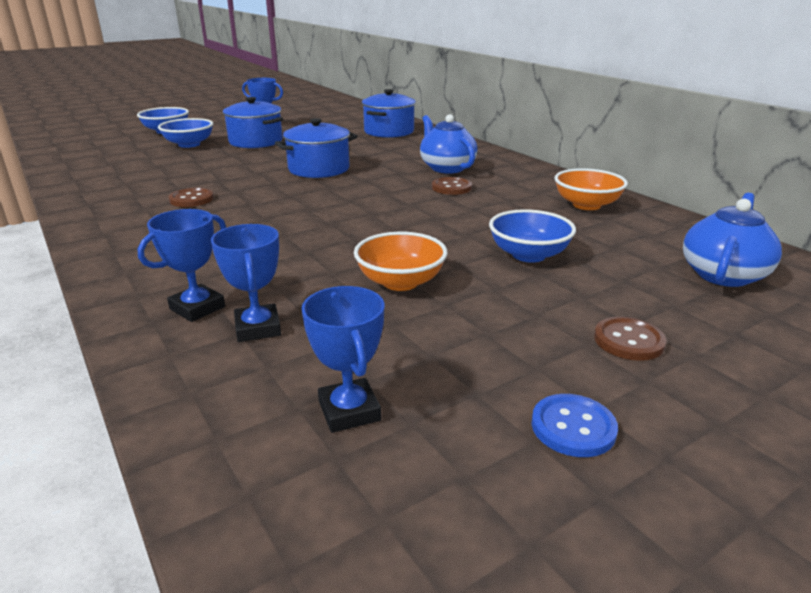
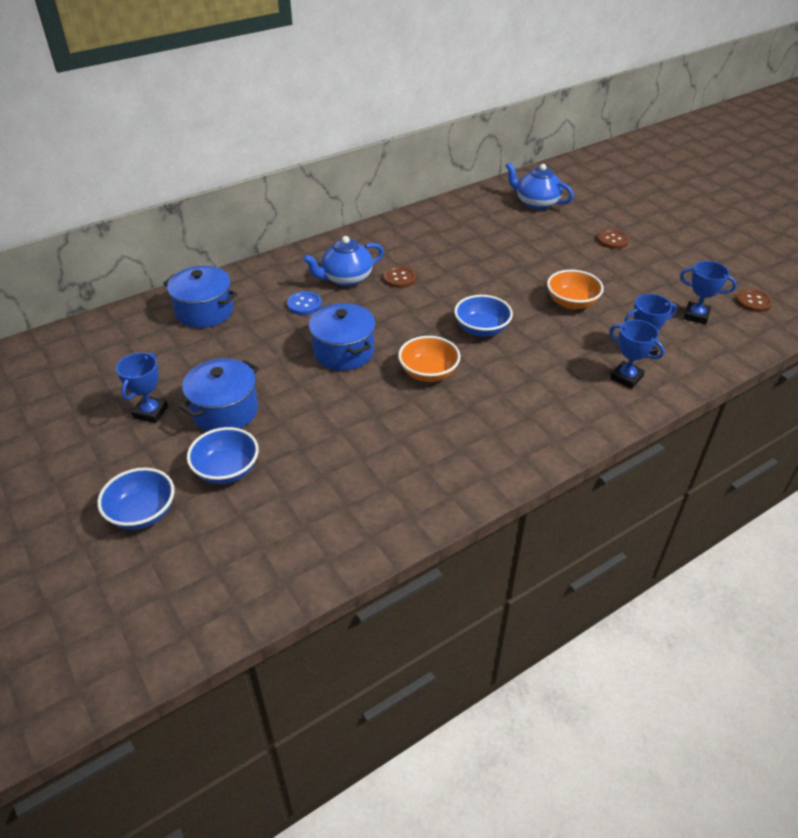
camera: 90 degrees left, 15 degrees up
brown button [169,188,214,207] -> brown button moved to [736,289,773,312]
blue trophy [301,286,384,433] -> blue trophy turned 45 degrees clockwise [680,261,737,325]
blue bowl [489,209,576,263] -> blue bowl moved to [454,295,513,337]
blue button [531,394,618,457] -> blue button moved to [287,291,322,315]
orange bowl [554,168,628,210] -> orange bowl moved to [398,336,460,382]

